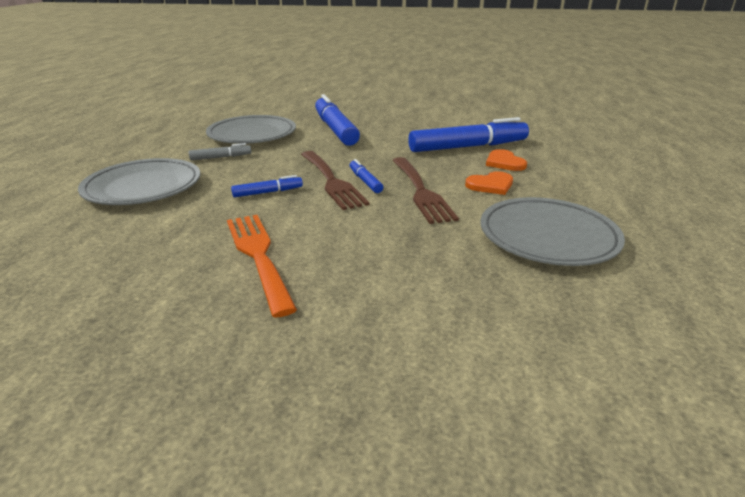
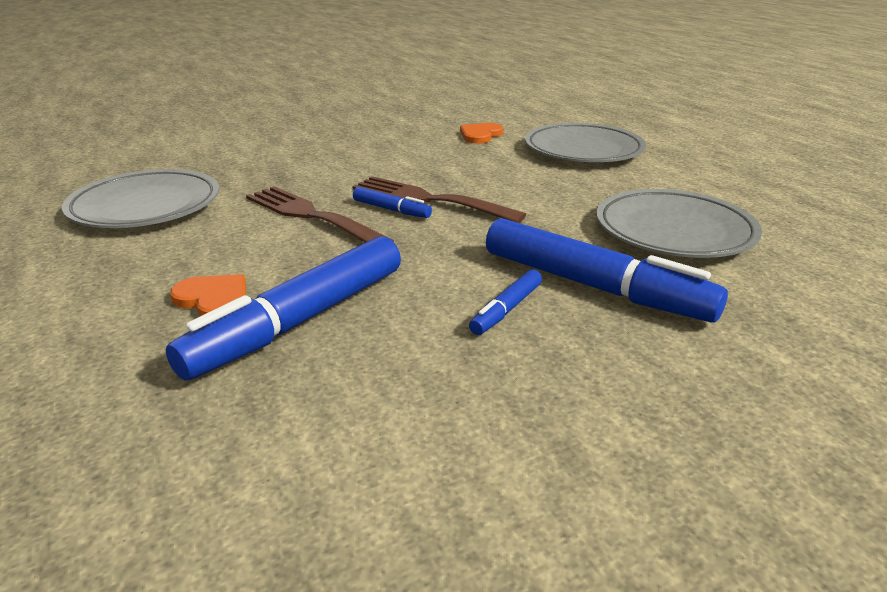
camera: 145 degrees right, 0 degrees up
grey marker [189,143,251,160] -> none
orange fork [227,215,297,317] -> none
blue marker [231,175,303,197] -> blue marker moved to [469,269,542,335]
orange heart [465,171,513,195] -> orange heart moved to [460,123,503,143]

